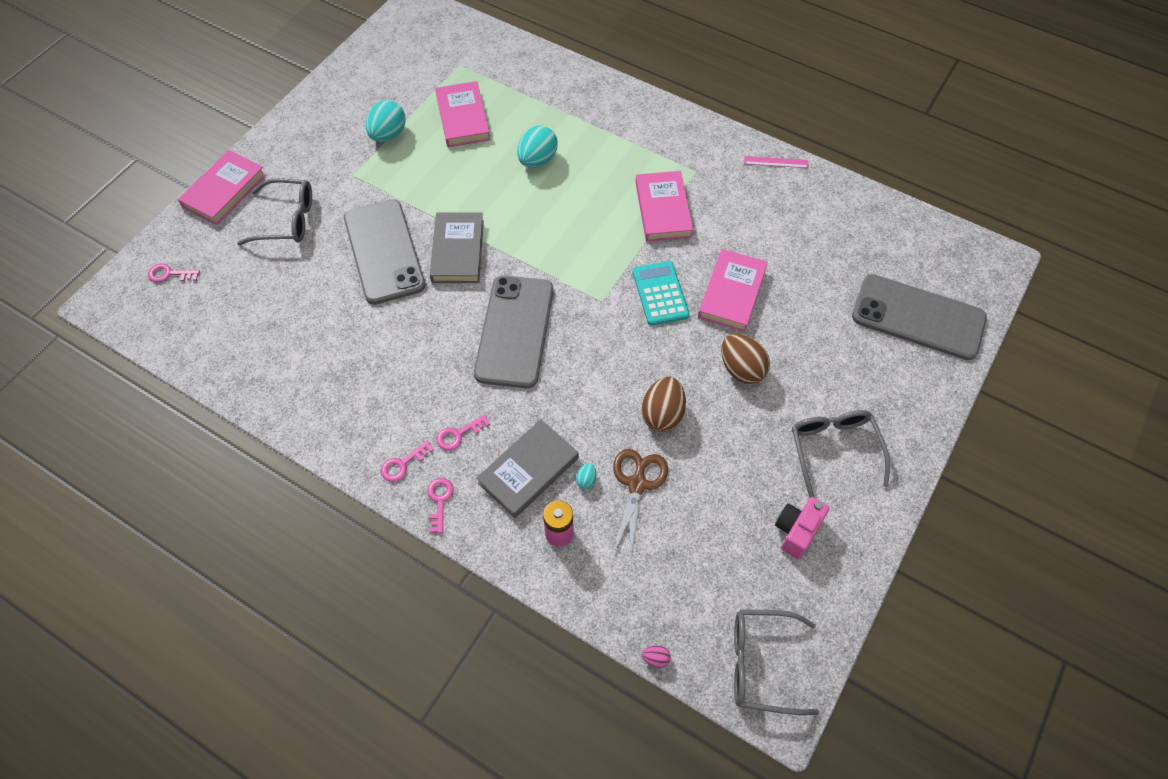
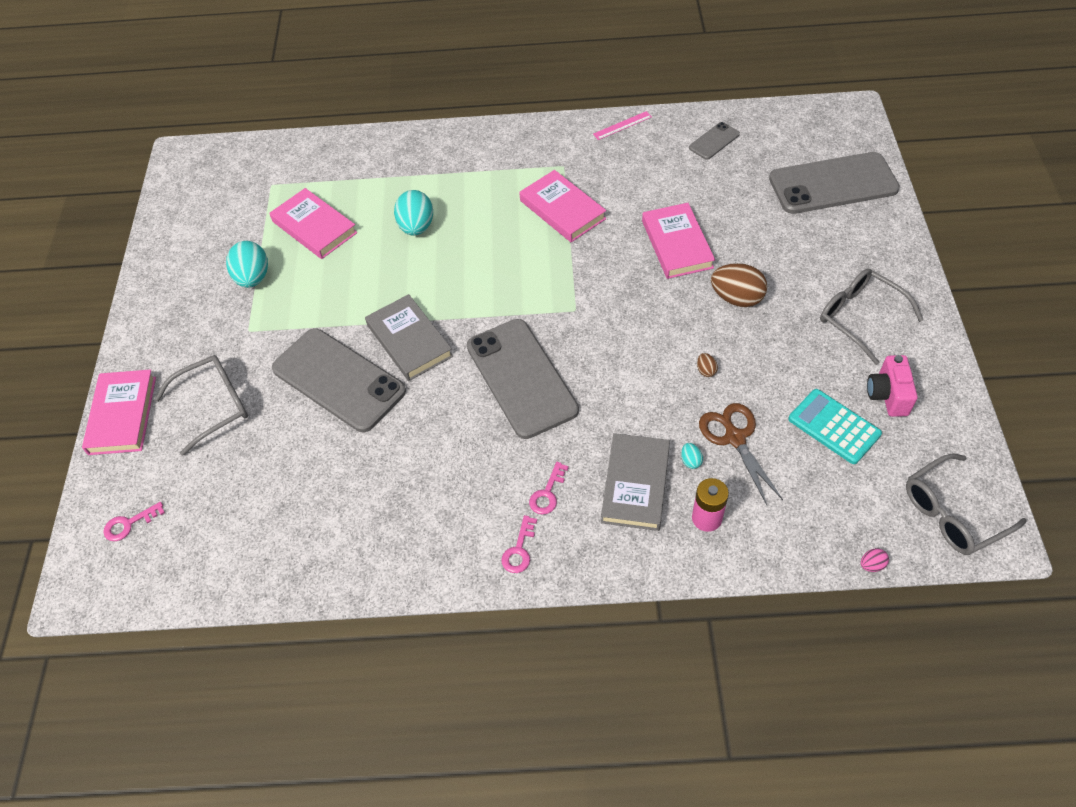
camera: 30 degrees left, 5 degrees down
pink key [428,478,454,533] -> none
turquoise calculator [633,261,689,326] -> turquoise calculator moved to [788,389,882,464]
brown egg [642,377,686,432] -> brown egg [697,353,718,377], size x0.44
none -> grey phone [689,122,740,160]

